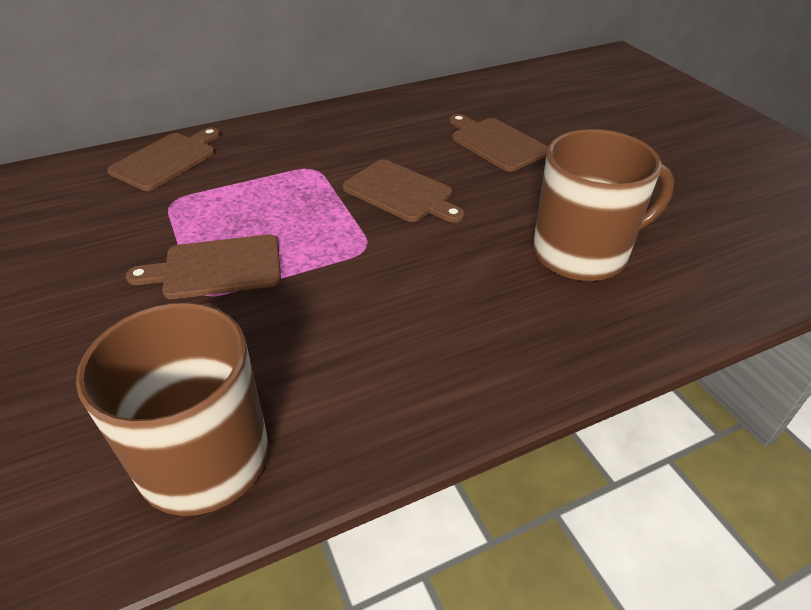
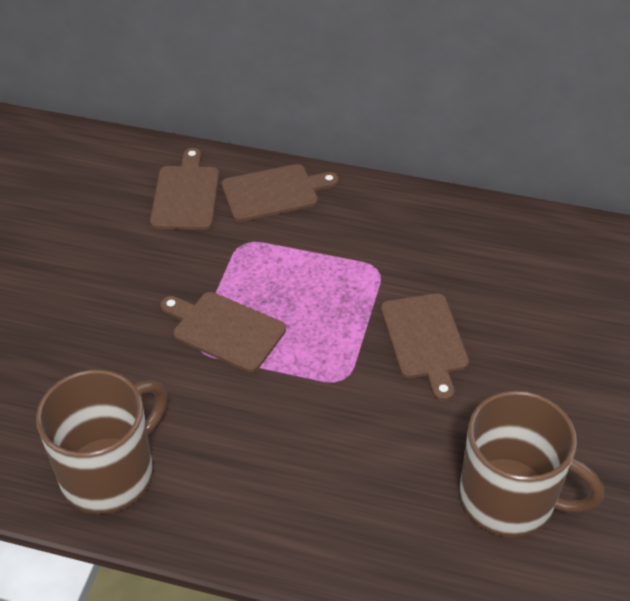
camera: 40 degrees right, 5 degrees up
brown cutting board [450,114,548,172] -> brown cutting board moved to [150,148,219,230]

